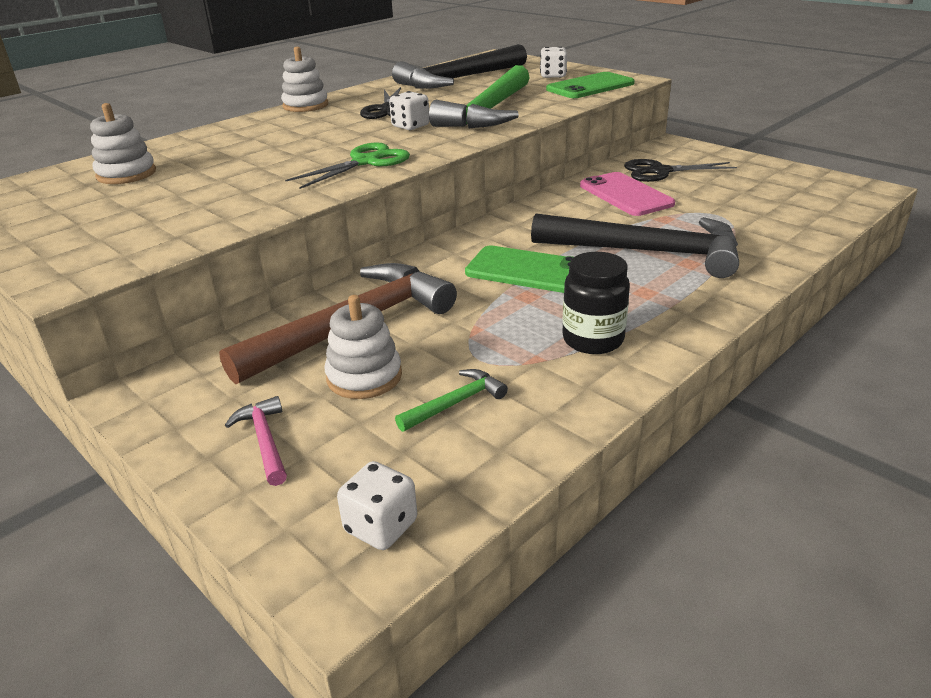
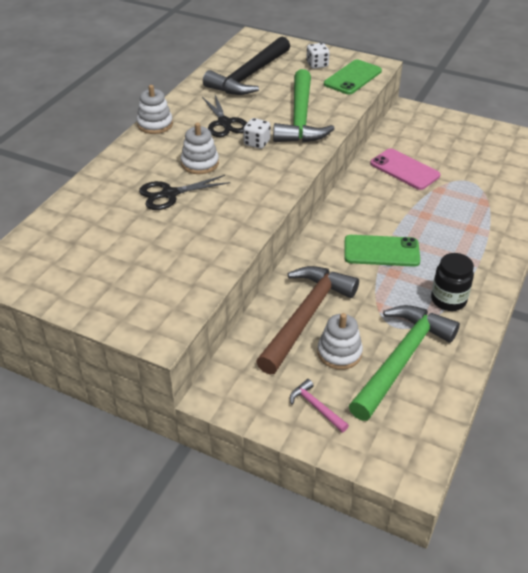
camera: 20 degrees left, 10 degrees up
white stacking toy [90,103,156,184] -> white stacking toy moved to [181,123,219,174]
green scissors [285,142,410,189] -> none
white dice [337,461,417,550] -> none
green hammer [395,369,508,432] -> green hammer [349,305,460,421], size x2.38
black hammer [531,213,739,278] -> none
black scissors [624,159,737,182] -> black scissors moved to [139,175,230,210]

